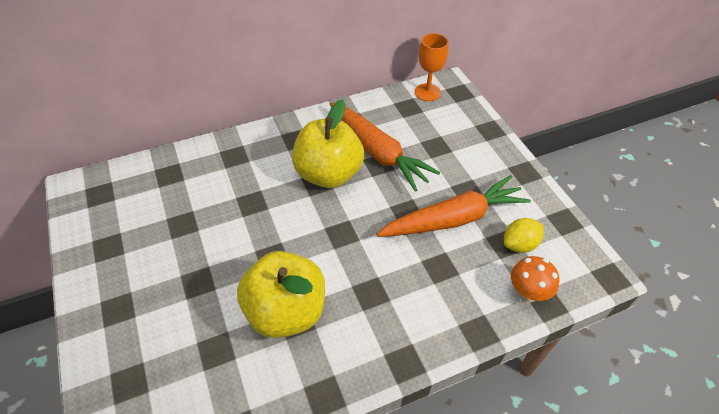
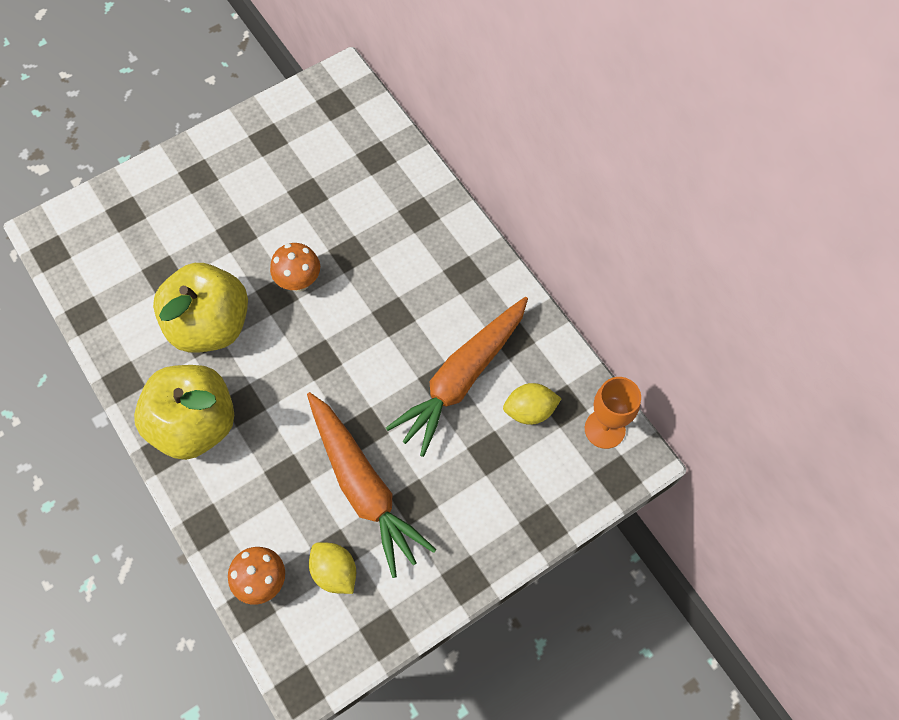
camera: 80 degrees right, 15 degrees up
yellow apple [292,99,364,188] -> yellow apple moved to [134,365,234,460]
none -> orange mushroom [270,243,320,292]
none -> yellow lemon [503,383,562,425]

